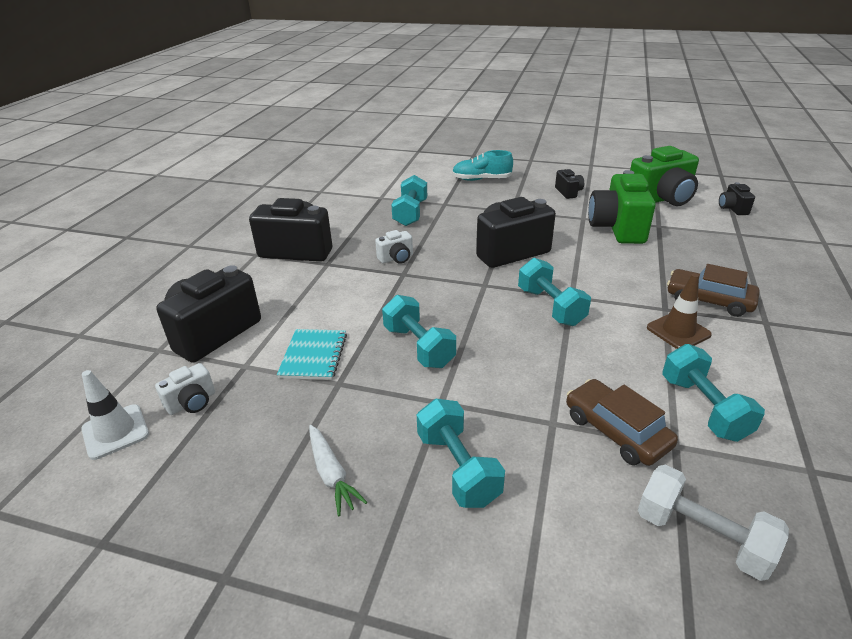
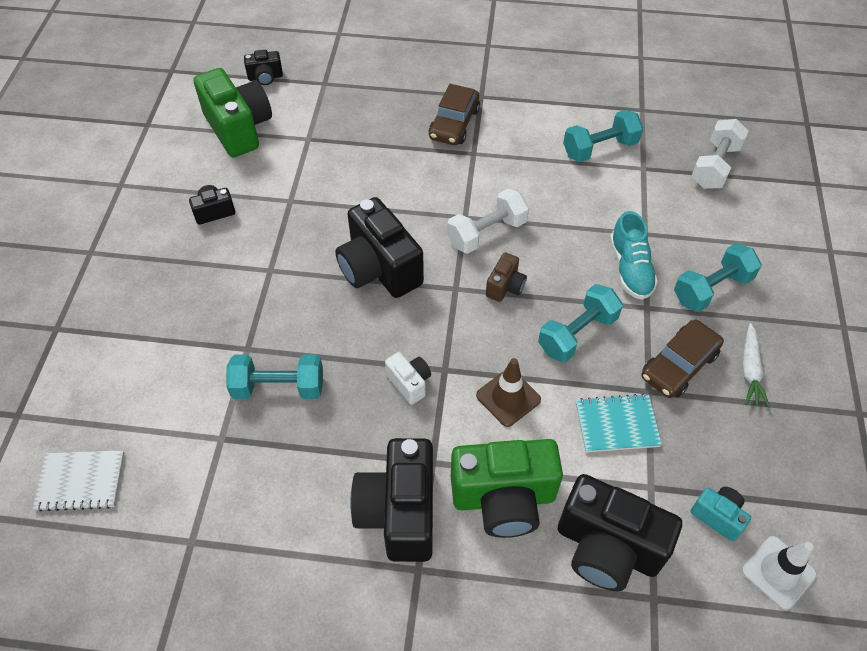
camera: 100 degrees left, 20 degrees up
white camera [155,363,215,415] -> turquoise camera [690,487,751,541]
white carrot [309,425,367,516] -> white carrot turned 135 degrees clockwise [742,323,770,408]
turquoise shoe [452,150,513,181] -> turquoise shoe moved to [610,211,658,300]
turquoise dumbbell [518,258,591,326] -> white dumbbell [447,189,529,254]
brown car [566,379,678,466] -> brown car moved to [642,320,724,398]
green camera [588,170,656,244] -> green camera moved to [451,439,563,538]
brown traffic cone [647,273,712,349] -> brown traffic cone moved to [476,358,541,427]
none -> white notebook [33,450,125,512]
none -> brown camera [486,252,527,302]

